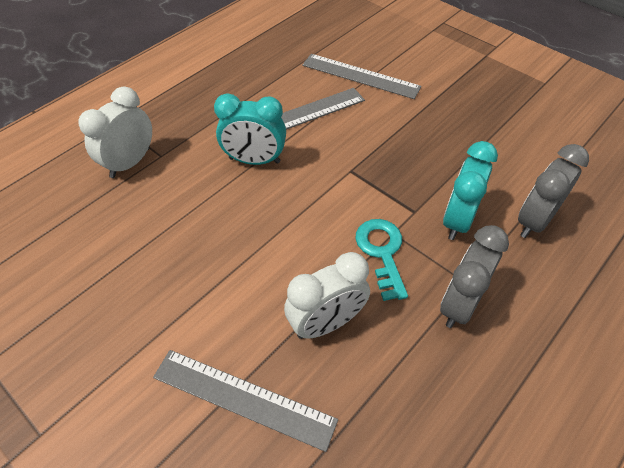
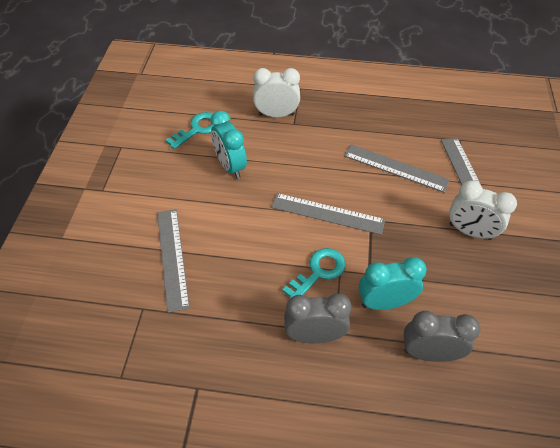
camera: 55 degrees right, 0 degrees up
turquoise clock [214,93,286,165] -> turquoise clock moved to [210,111,247,179]
white clock [284,252,370,339] -> white clock moved to [449,181,517,240]
none -> turquoise key [165,112,214,149]
none -> grey ruler [271,193,385,235]

